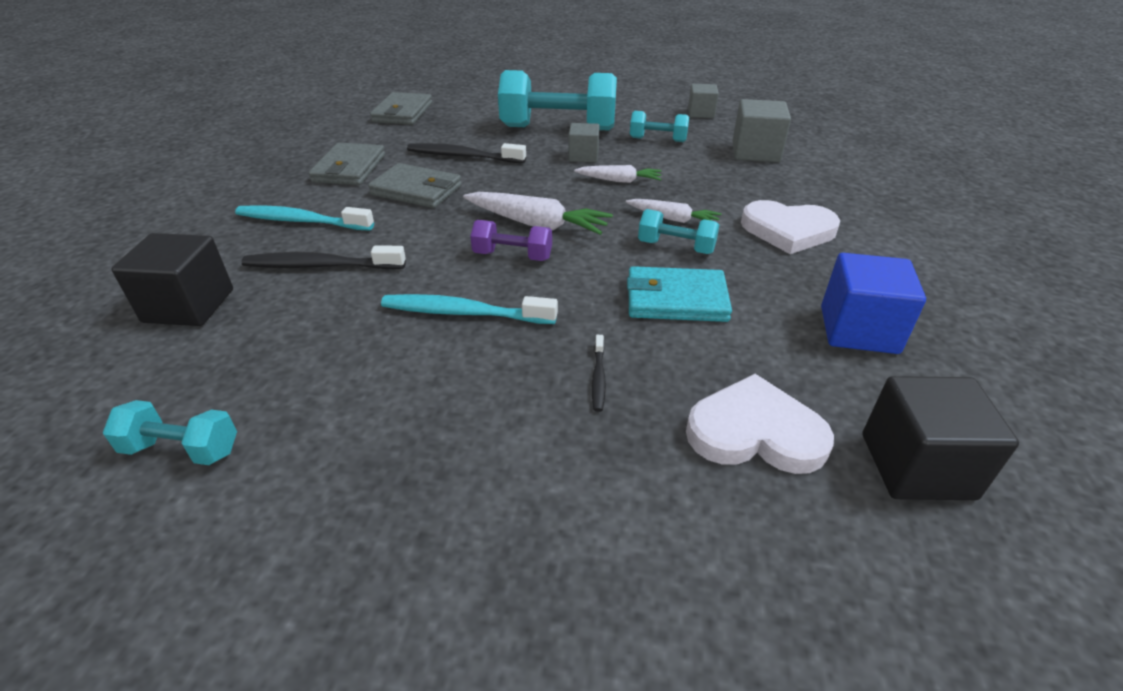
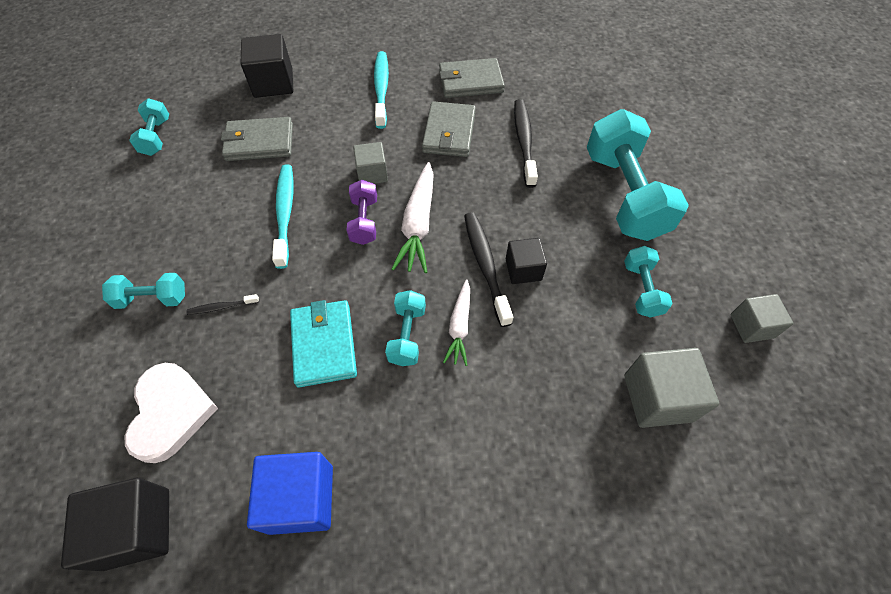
camera: 75 degrees right, 20 degrees up
black toothbrush [242,245,406,269] -> black toothbrush moved to [464,212,513,327]
grey wallet [370,92,432,125] -> grey wallet moved to [221,117,293,161]
grey cube [568,123,600,163] -> grey cube moved to [353,142,388,184]
white carrot [574,165,661,183] -> black cube [506,238,547,284]
white heart [741,200,840,254] -> none
none -> turquoise dumbbell [102,273,185,309]

